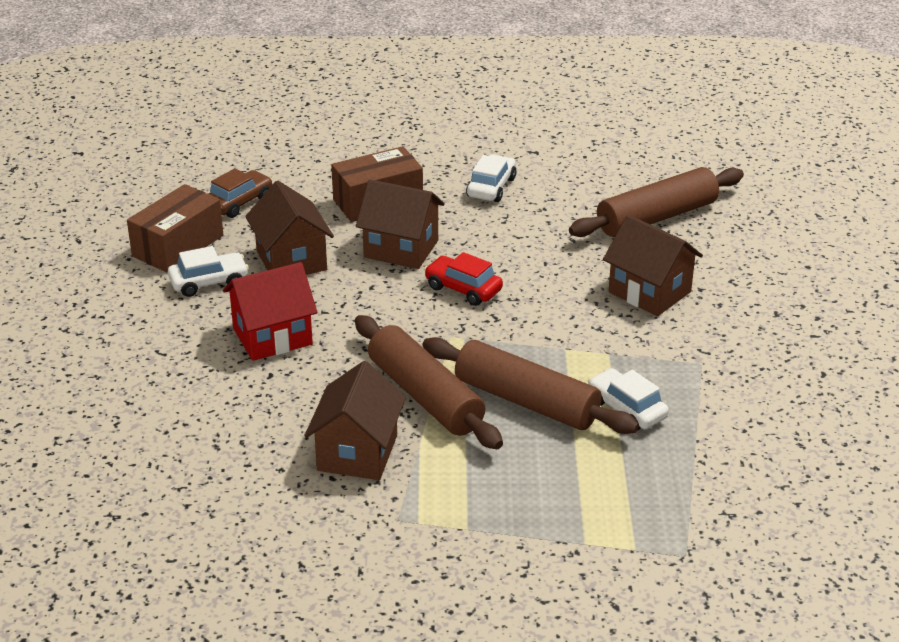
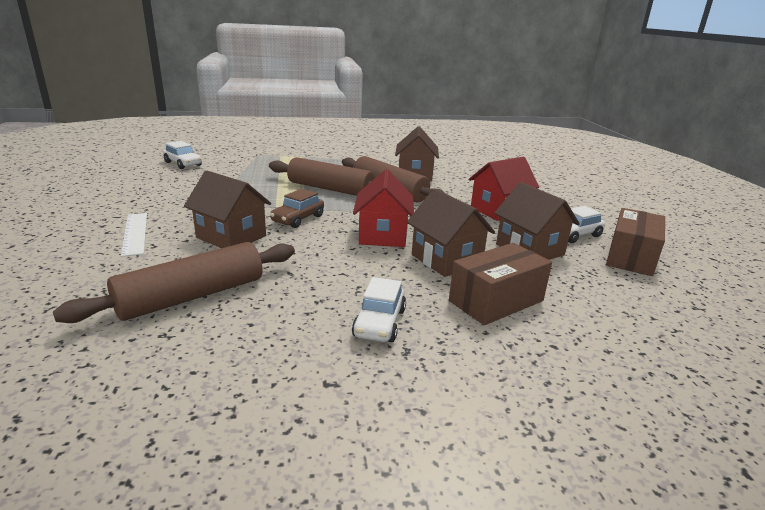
camera: 170 degrees right, 10 degrees down
brown car [209,168,273,218] -> brown car moved to [270,189,324,228]
brown house [356,179,445,269] -> brown house turned 45 degrees clockwise [407,189,495,277]
red car [424,252,503,306] -> red house [353,169,414,247]
white car [588,368,669,431] -> white car moved to [163,141,202,169]
none -> white ruler [121,213,147,257]

